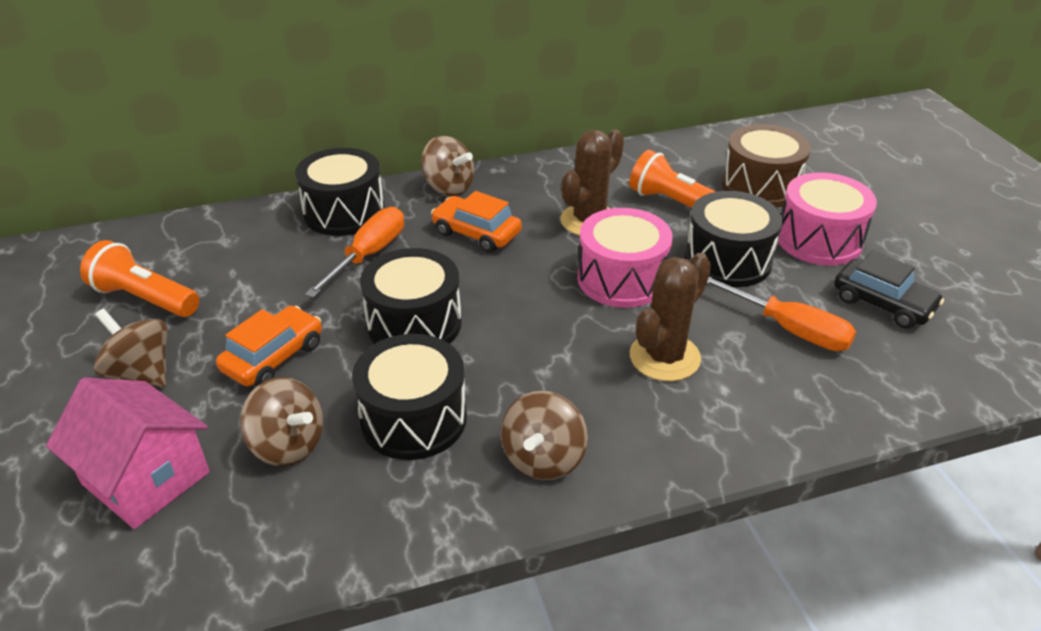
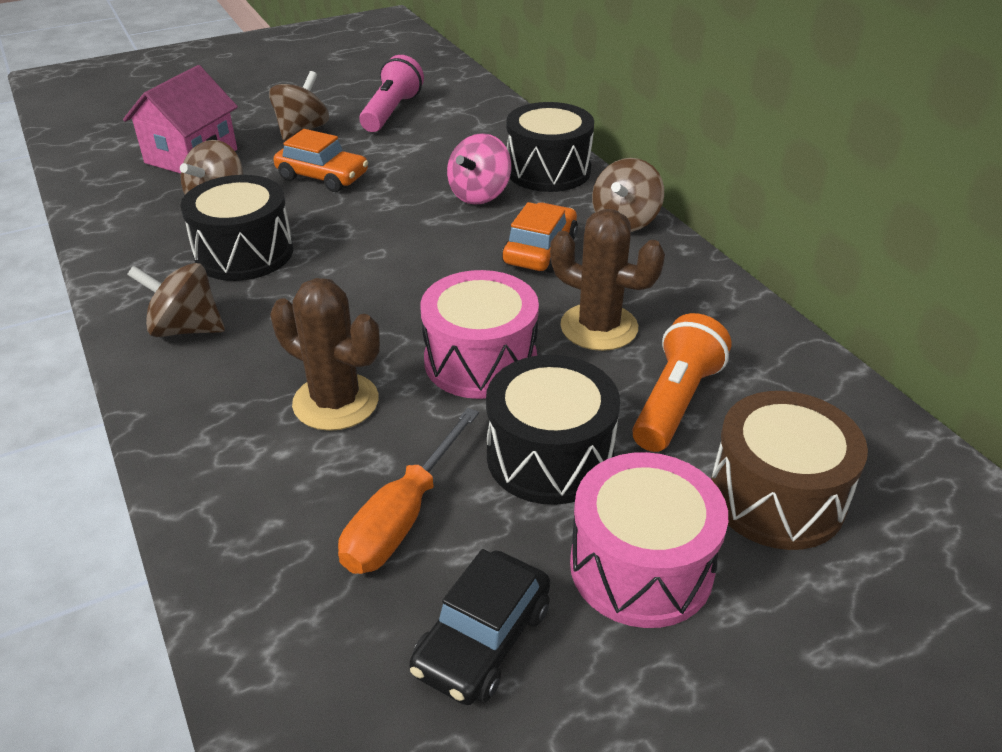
camera: 80 degrees right, 0 degrees up
orange flashlight [80,240,199,317] -> pink flashlight [359,55,424,132]
orange screwdriver [305,207,404,298] -> pink spinning top [447,133,511,205]
black drum [360,248,462,344] -> none

